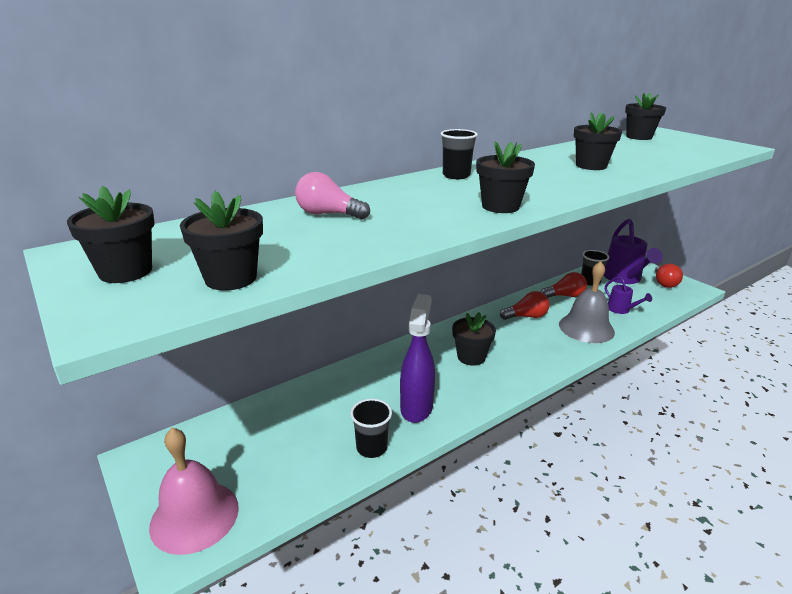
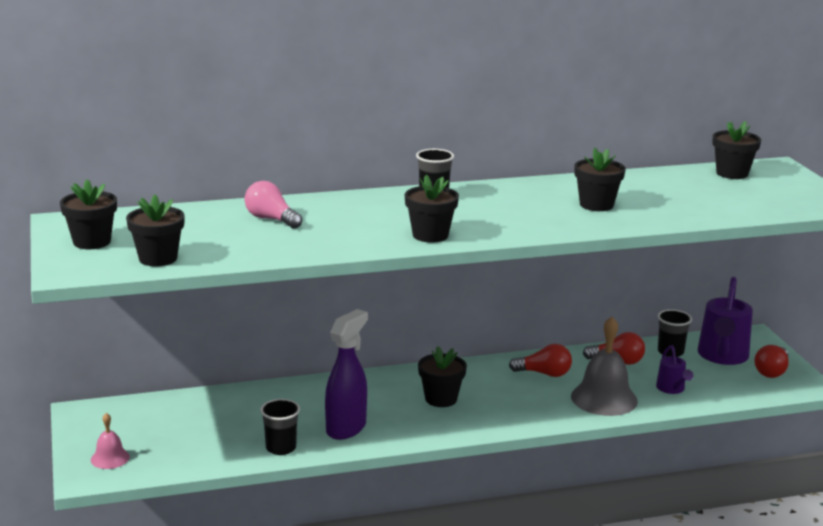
camera: 20 degrees right, 5 degrees down
pink bell [149,428,239,555] -> pink bell [91,413,130,469], size x0.52

